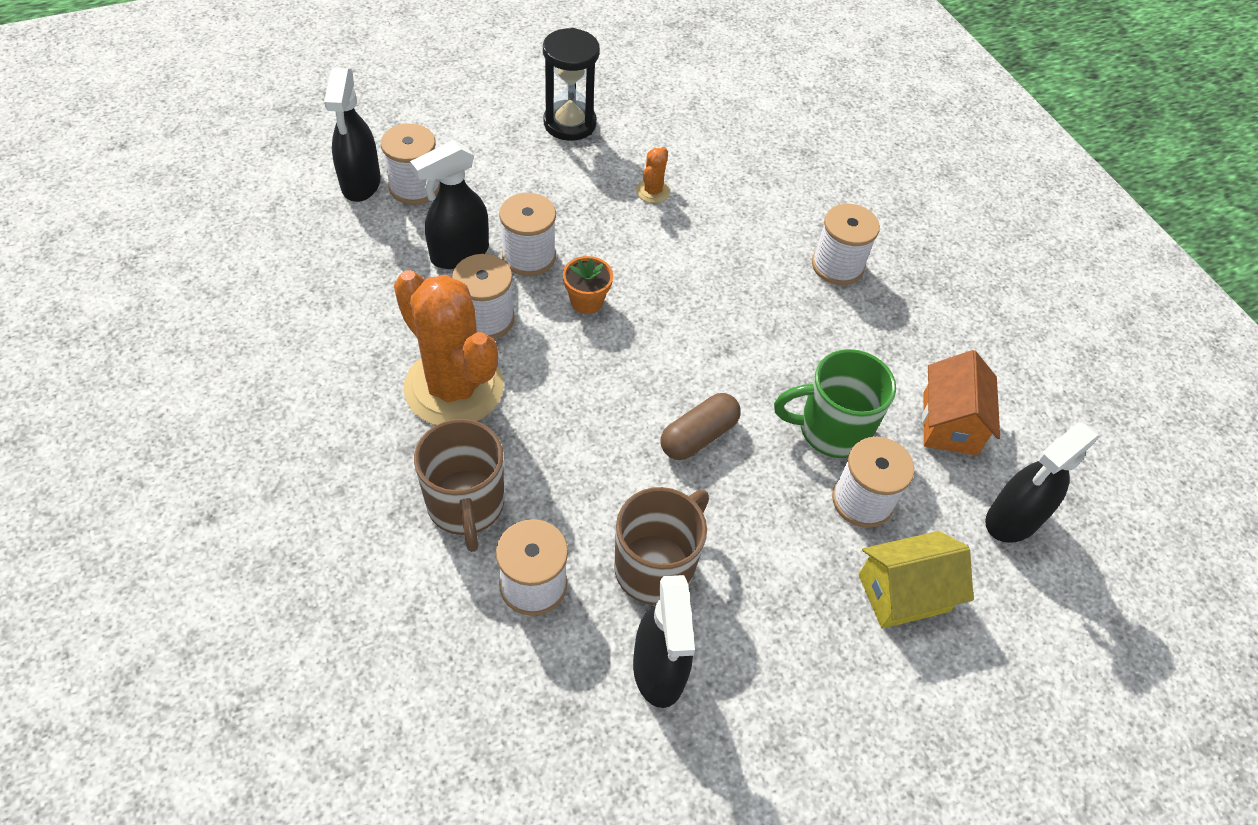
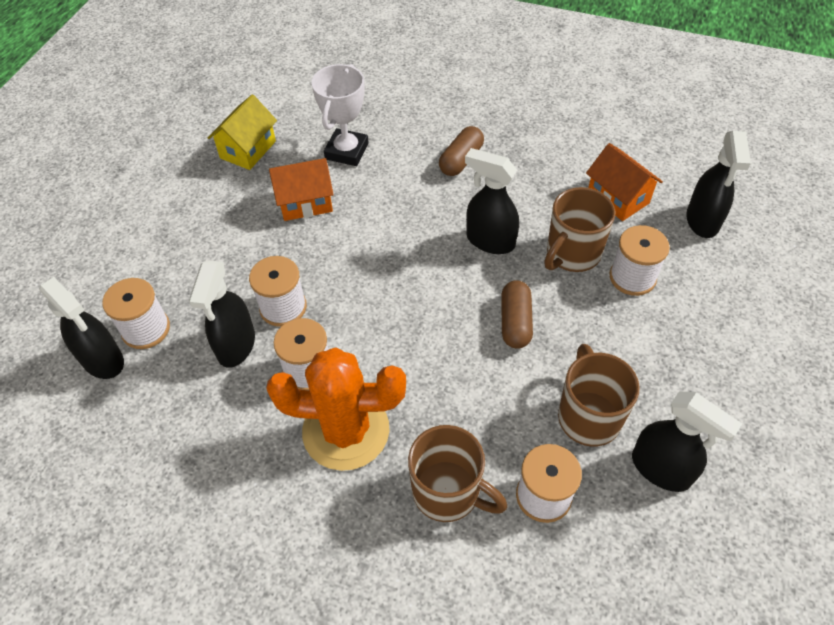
camera: 40 degrees left, 0 degrees up
black hourglass [543,28,600,141] -> none
orange flower pot [563,256,613,314] -> none
orange cactus [636,147,670,203] -> orange house [269,158,334,221]
green mug [774,349,896,458] -> brown mug [544,187,615,272]
white spool [812,204,880,285] -> brown capsule [439,126,484,176]
yellow house [858,531,974,629] -> yellow house moved to [208,95,277,170]
none -> white trophy [311,64,369,166]
none -> black spray bottle [465,148,519,254]

